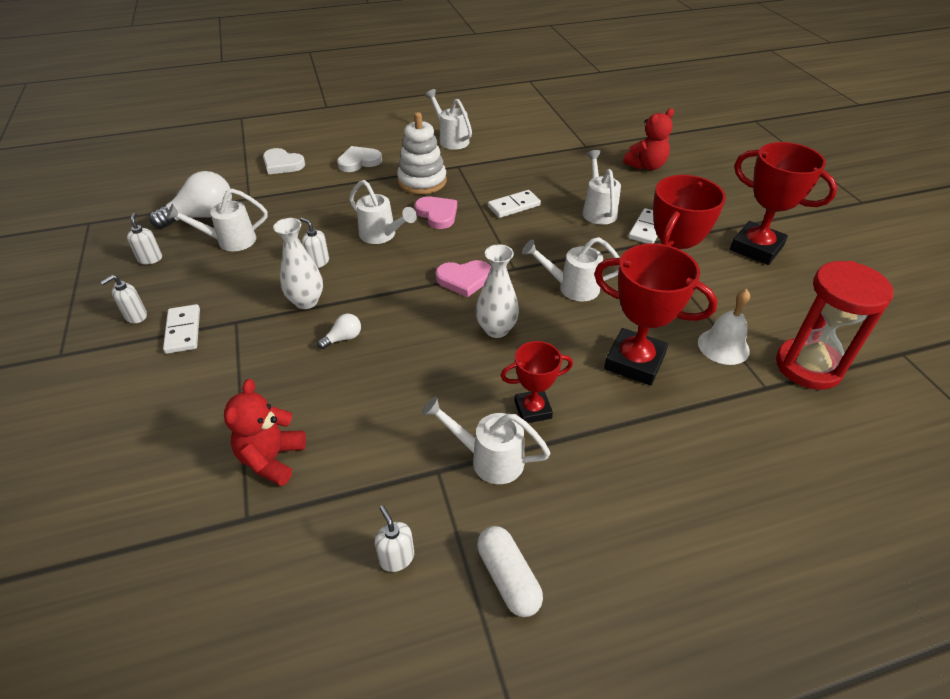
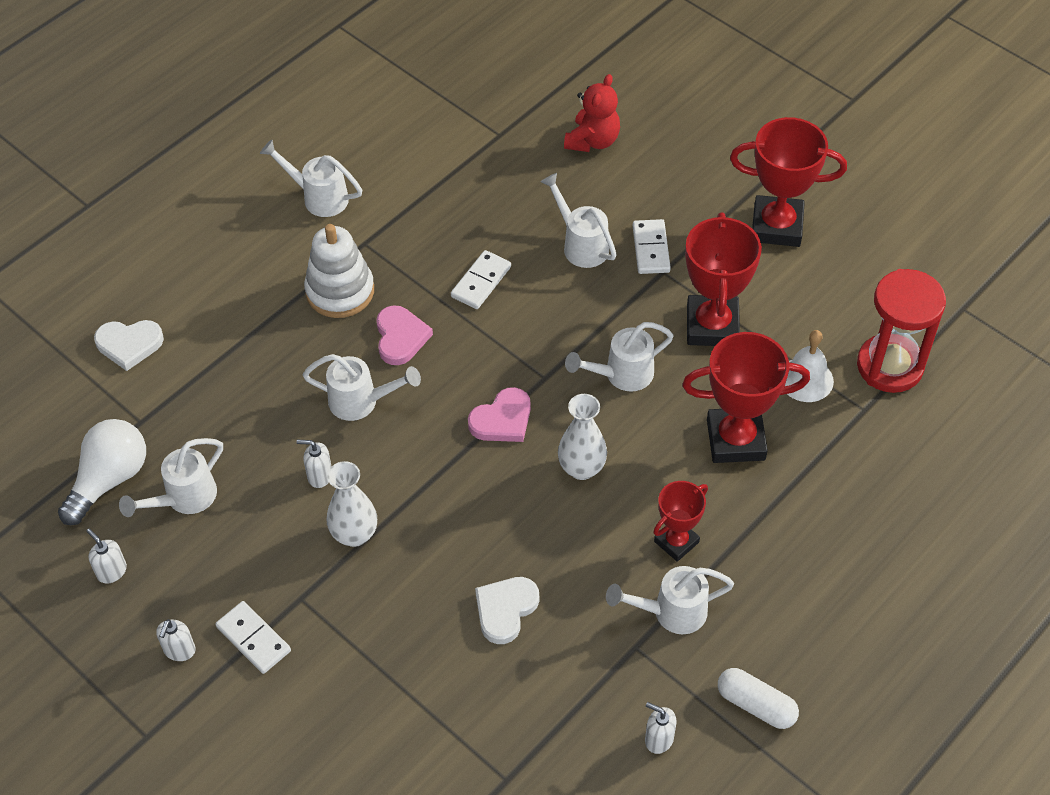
camera: 30 degrees left, 10 degrees up
red teddy bear [224,379,306,486] -> none
white light bulb [317,314,361,349] -> none
white heart [337,146,382,172] -> white heart moved to [475,577,539,644]
pink heart [415,196,457,229] -> pink heart turned 60 degrees clockwise [376,305,433,365]

